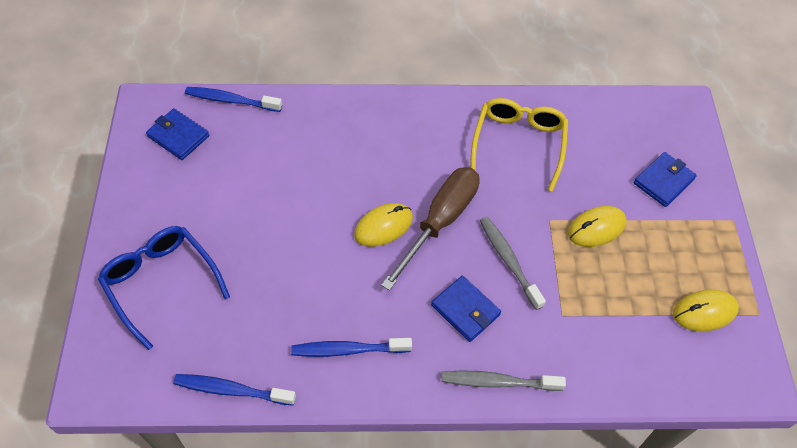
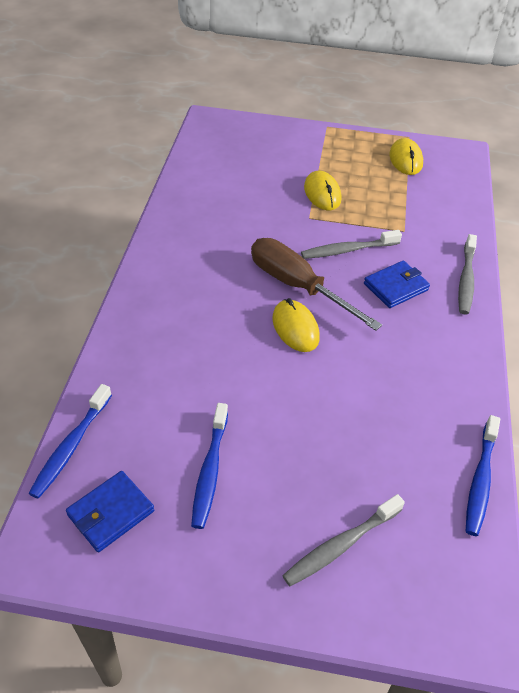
camera: 80 degrees left, 10 degrees down
blue glasses [98,226,230,350] -> grey toothbrush [282,494,405,586]
blue toothbrush [291,338,412,357] -> blue toothbrush moved to [191,403,228,529]
yellow glasses [470,98,568,192] -> none
blue wallet [634,152,697,207] -> none

